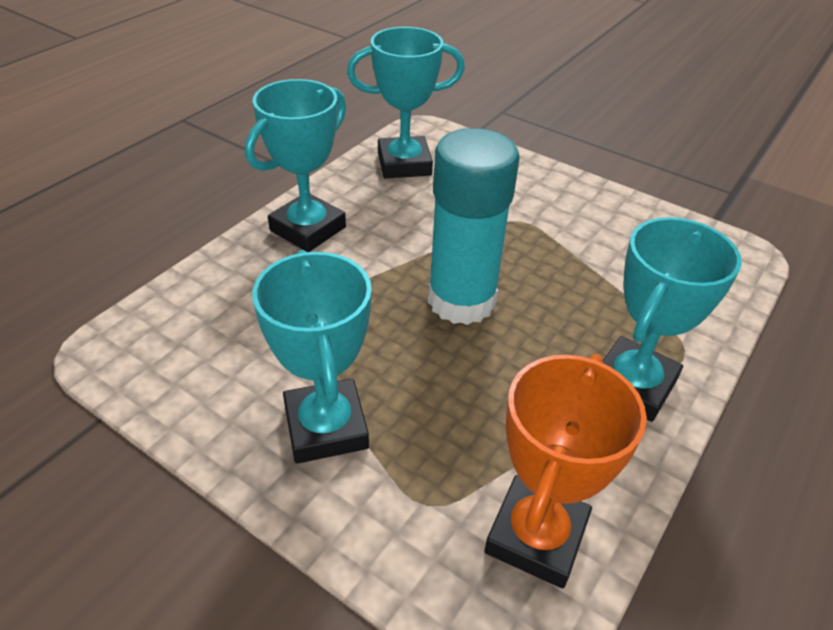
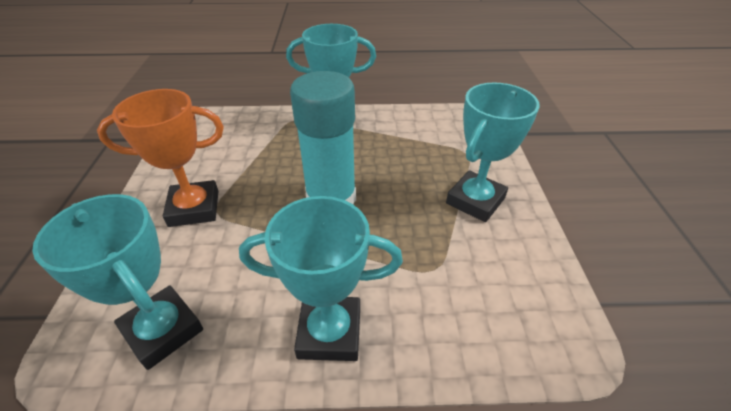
camera: 125 degrees left, 0 degrees up
orange trophy [484,354,647,588] -> orange trophy moved to [97,89,224,227]

